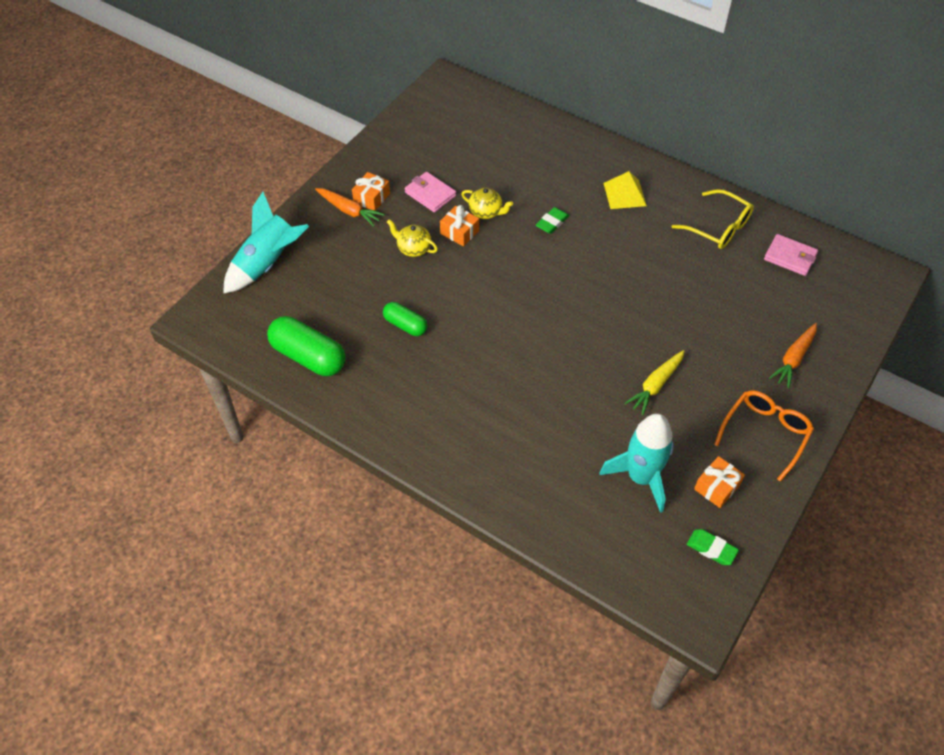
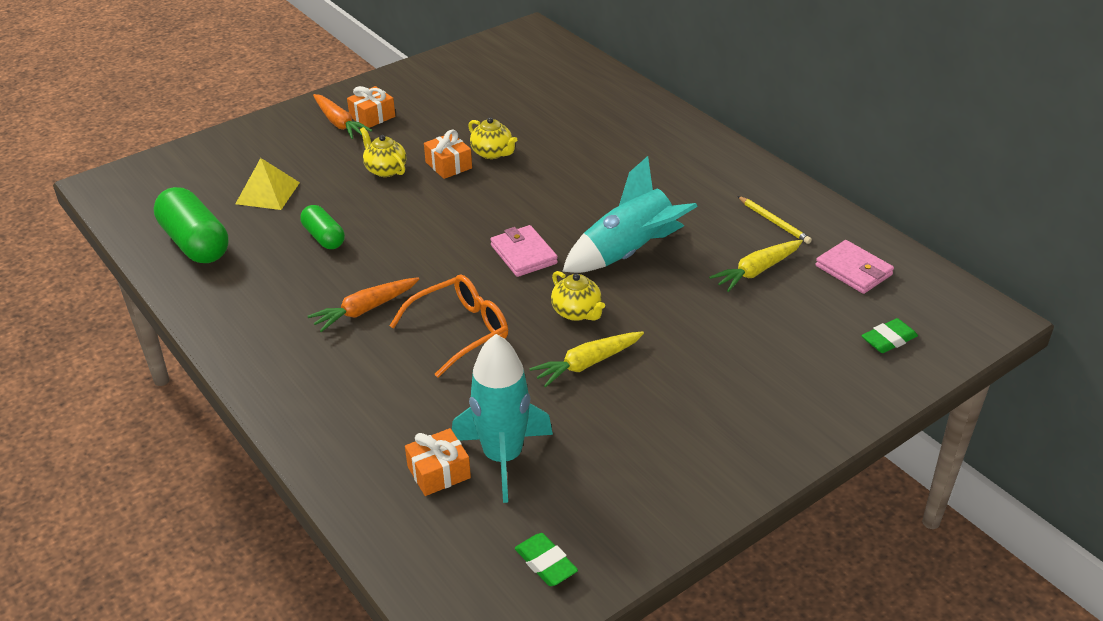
camera: 20 degrees right, 15 degrees down
turquoise rocket [223,192,309,294] -> turquoise rocket moved to [562,156,698,273]
pink wallet [405,172,456,212] -> pink wallet moved to [490,225,558,277]
green eraser [536,207,569,234] -> green eraser moved to [862,318,918,353]
yellow pyramid [604,171,647,209] -> yellow pyramid moved to [235,158,300,210]
yellow glasses [672,189,754,249] -> yellow pencil [737,196,812,244]
orange gift [694,456,745,508] -> orange gift moved to [405,428,471,496]
orange glasses [714,390,814,482] -> orange glasses moved to [390,275,508,378]
orange carrot [769,323,817,388] -> orange carrot moved to [308,277,419,332]
none -> yellow teapot [551,271,605,321]
none -> yellow carrot [709,240,803,292]

